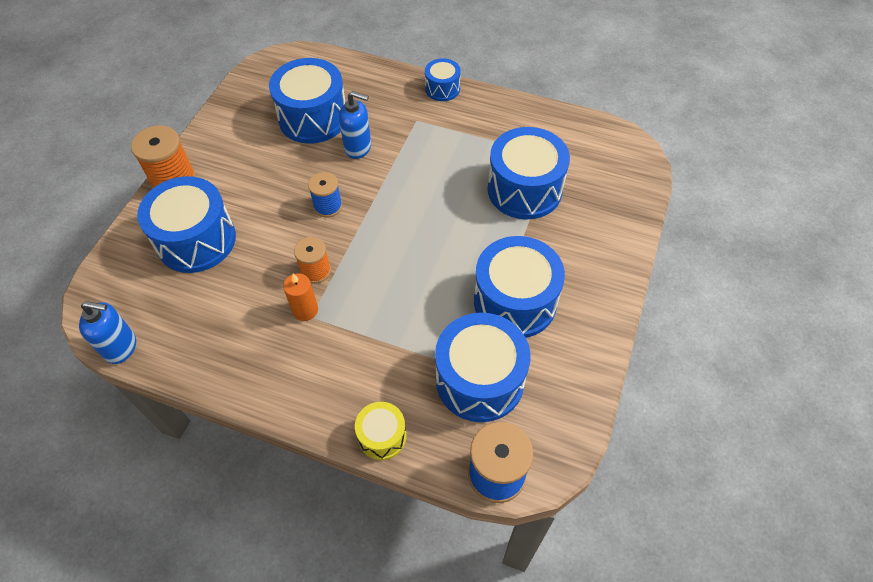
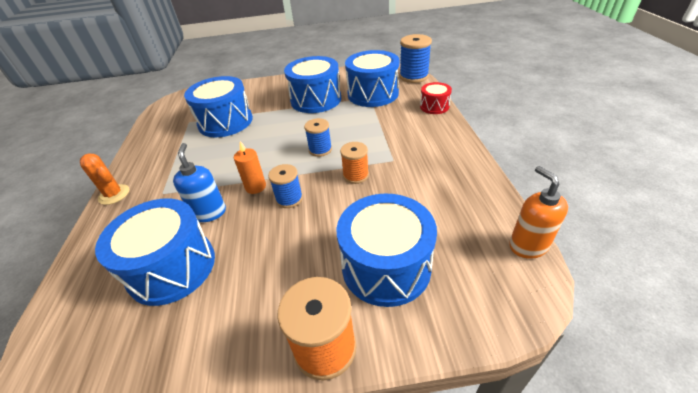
camera: 115 degrees left, 15 degrees down
blue soap dispenser [79,301,136,364] -> orange soap dispenser [509,166,568,259]
orange candle [283,273,318,321] -> orange candle moved to [234,141,266,194]
yellow drum [355,402,406,460] -> red drum [420,82,452,114]
blue drum [425,58,461,101] -> orange cactus [80,154,130,205]
none -> blue spool [304,118,332,157]

